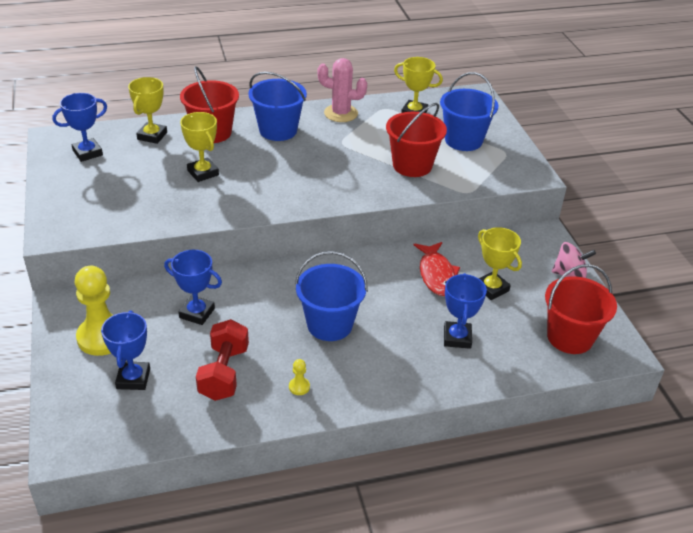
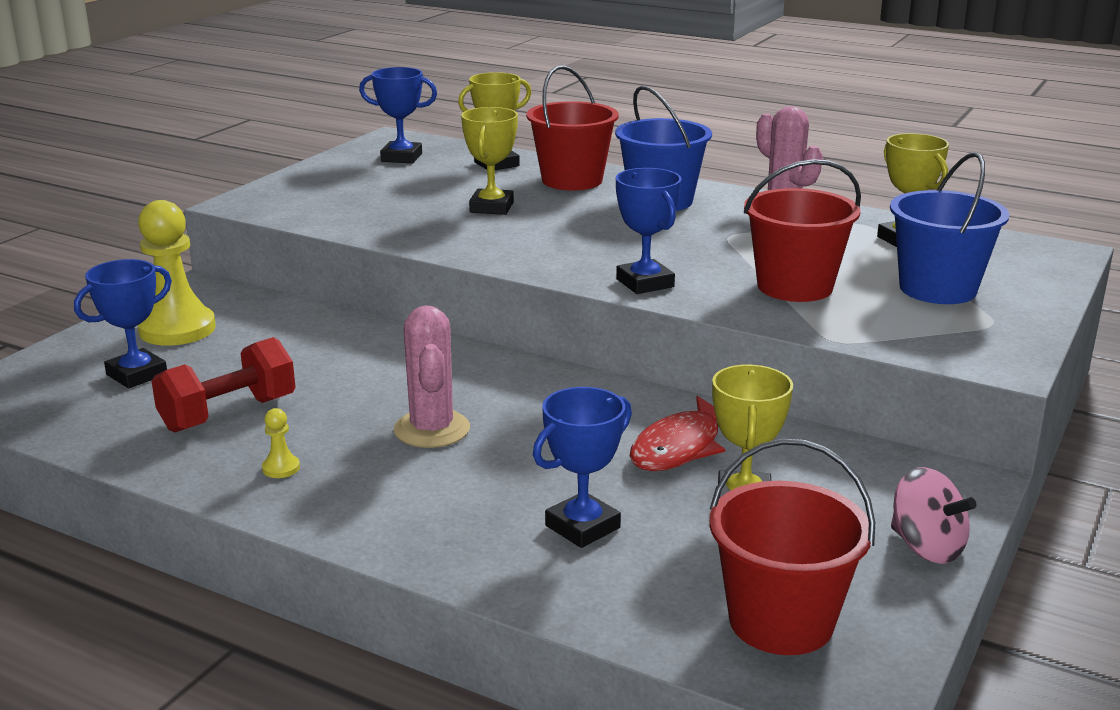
camera: 45 degrees right, 15 degrees down
blue trophy [164,250,222,325] -> blue trophy moved to [616,168,681,294]
blue bucket [295,251,368,341] -> pink cactus [394,305,470,448]

